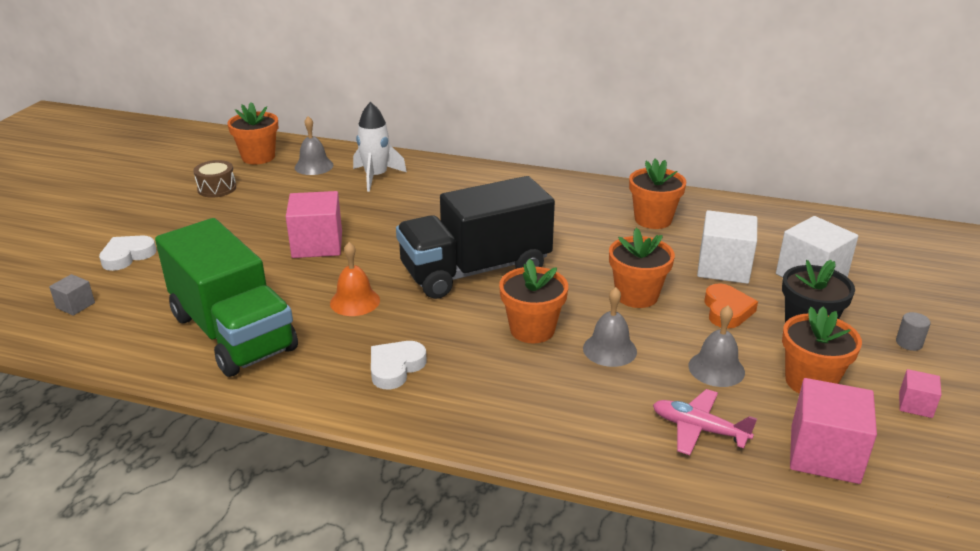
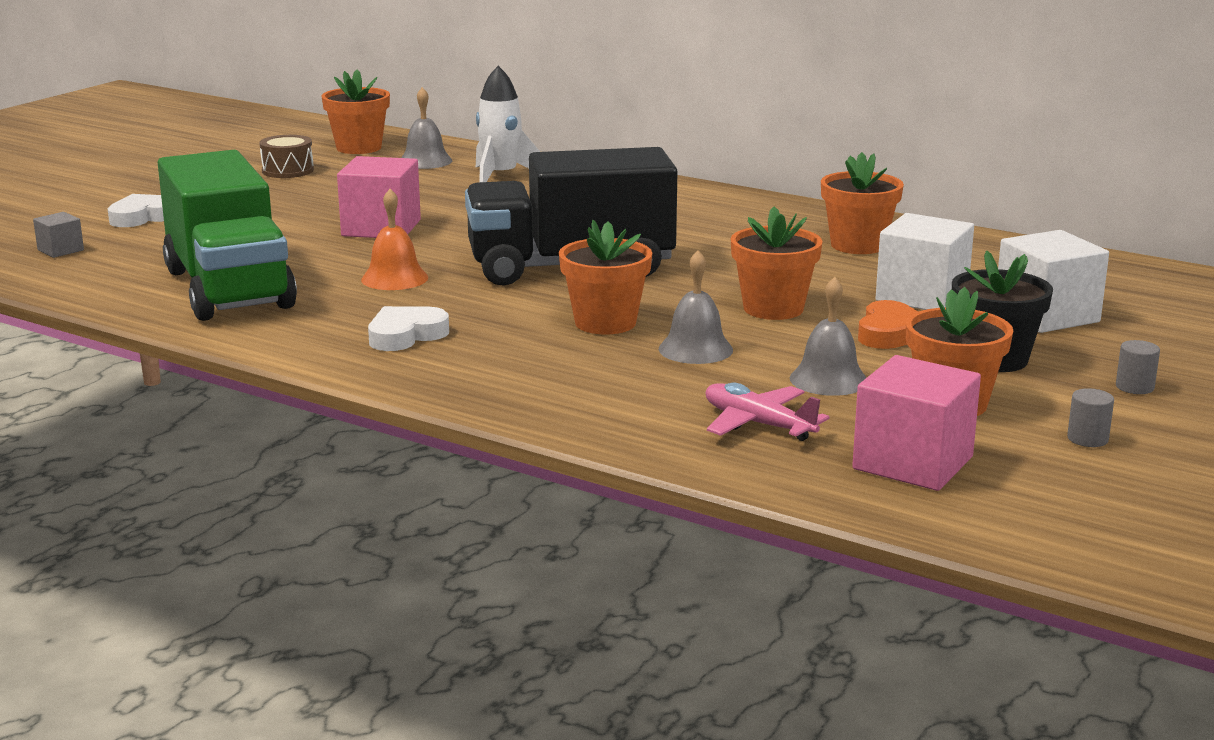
camera: 15 degrees right, 10 degrees down
pink cube [899,369,941,418] -> grey cylinder [1067,388,1114,447]

